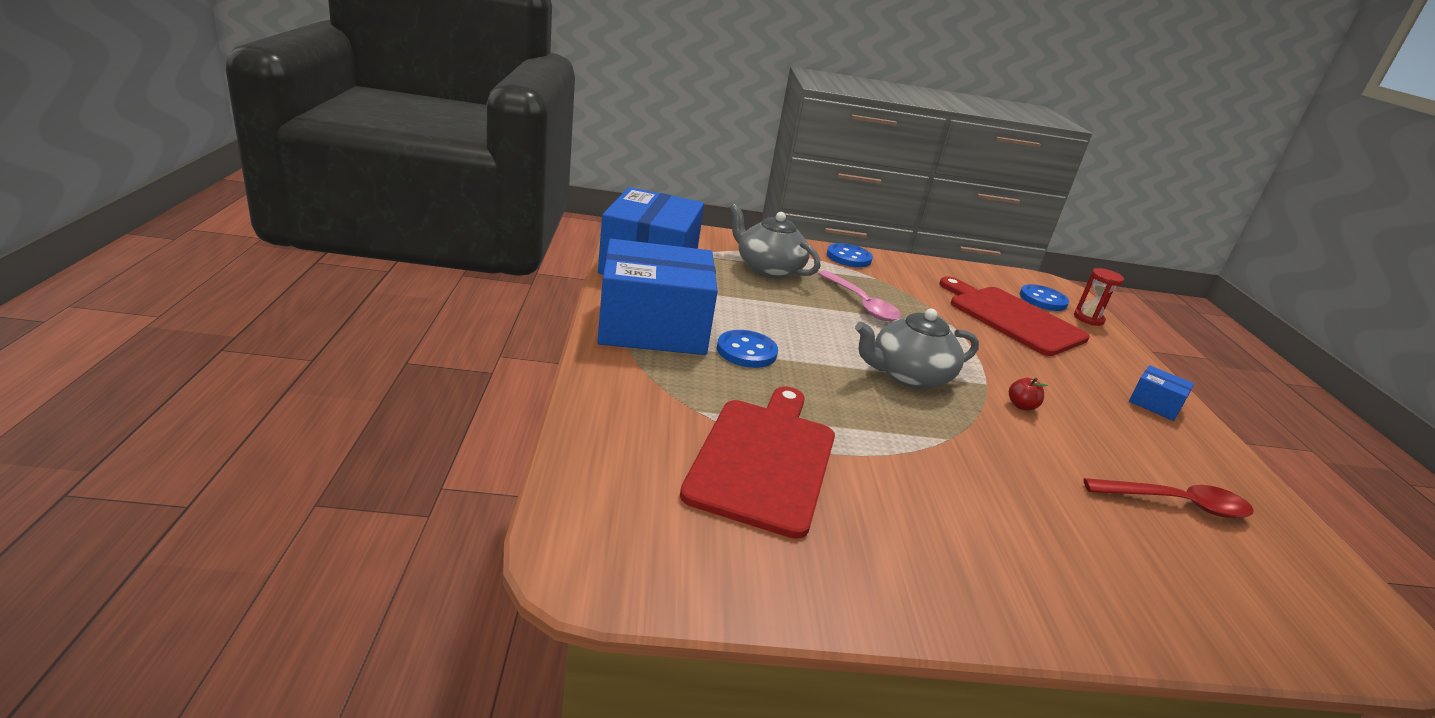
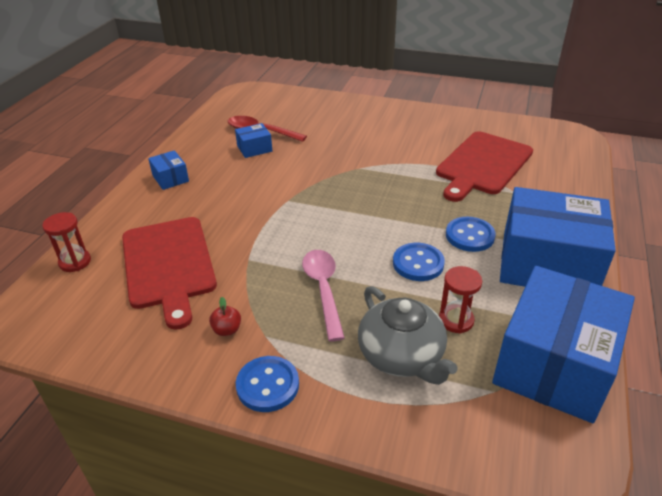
camera: 155 degrees left, 10 degrees up
grey teapot [855,309,979,389] -> none
red apple [1009,378,1048,411] -> red apple moved to [209,297,241,336]
blue button [1020,284,1069,311] -> blue button moved to [393,243,445,281]
none -> blue box [235,123,272,158]
none -> red hourglass [439,266,482,334]

